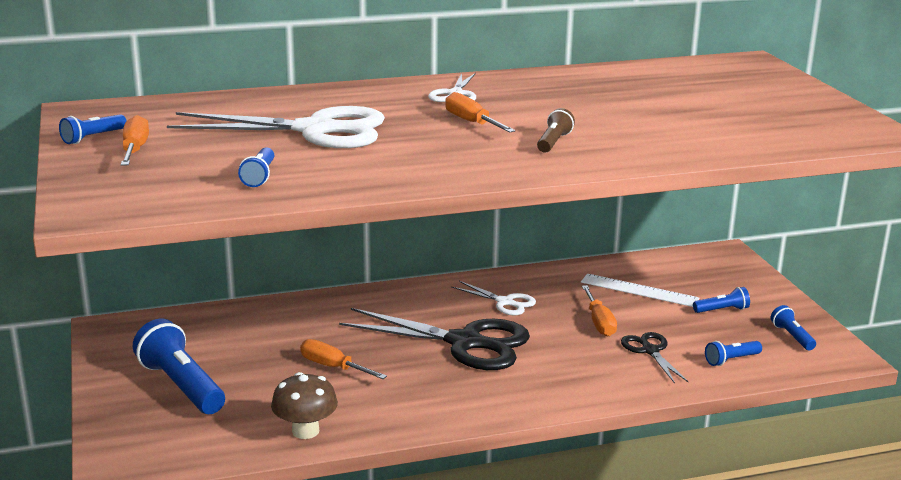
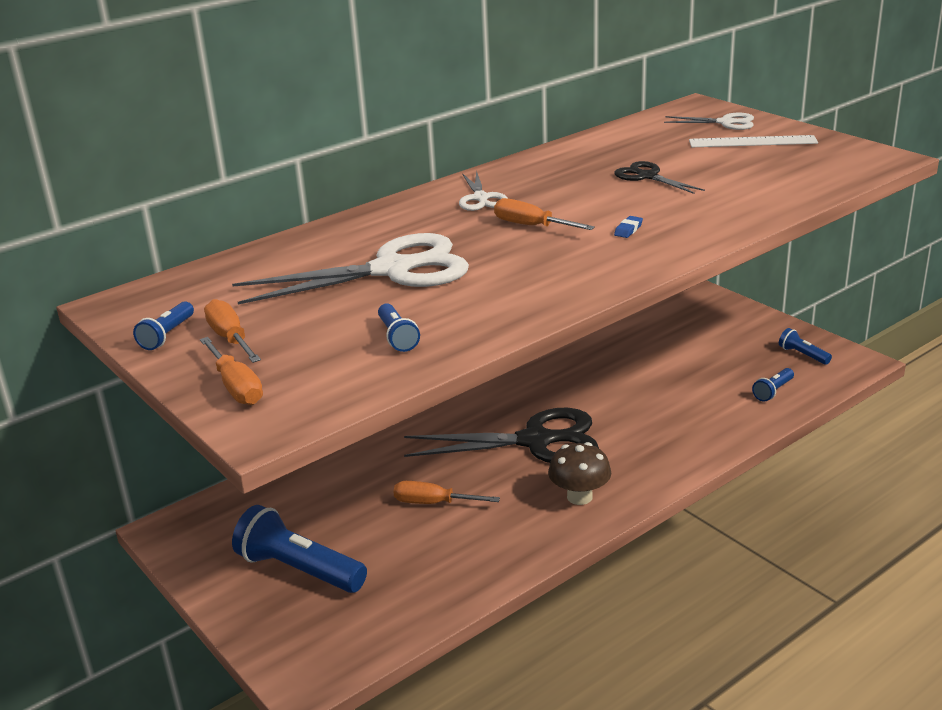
camera: 20 degrees left, 5 degrees up
brown mushroom [271,372,338,439] -> brown mushroom moved to [548,442,611,505]
white scissors [451,281,536,316] -> white scissors moved to [664,113,754,130]
brown flashlight [537,108,575,153] -> blue eraser [614,216,643,238]
white ruler [581,274,700,307] -> white ruler moved to [689,135,818,147]
orange screwdriver [582,285,617,336] -> orange screwdriver moved to [200,337,263,405]
black scissors [621,332,689,384] -> black scissors moved to [614,161,705,194]
blue flashlight [693,287,750,313] -> none

